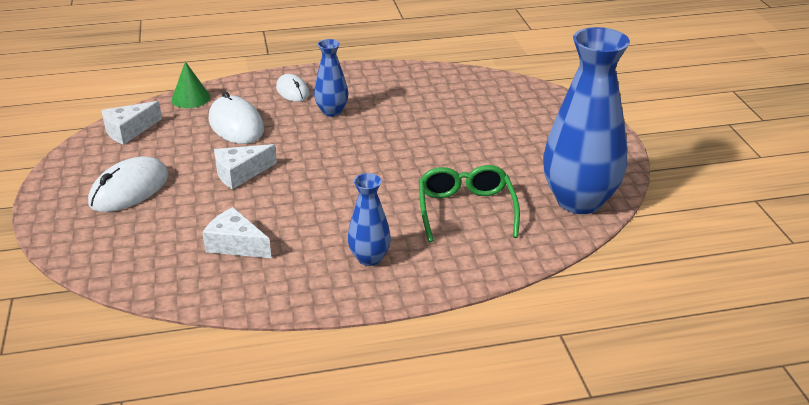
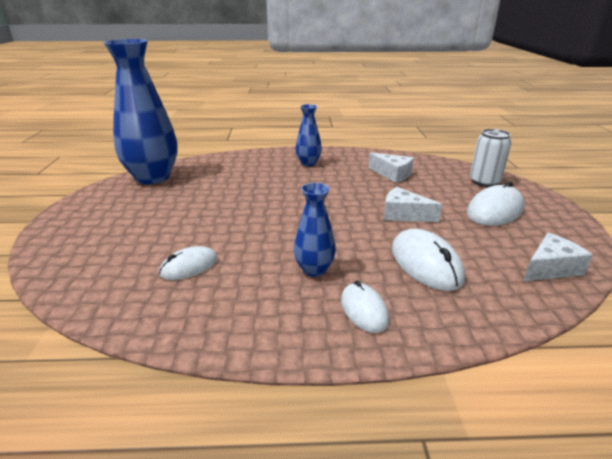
camera: 170 degrees left, 5 degrees down
green cone [172,61,210,108] -> none
white cheese [214,144,277,189] -> white cheese turned 135 degrees counterclockwise [384,187,442,222]
green glasses [419,165,520,242] -> none
none -> white mouse [159,246,218,280]
none -> white can [470,129,512,187]

